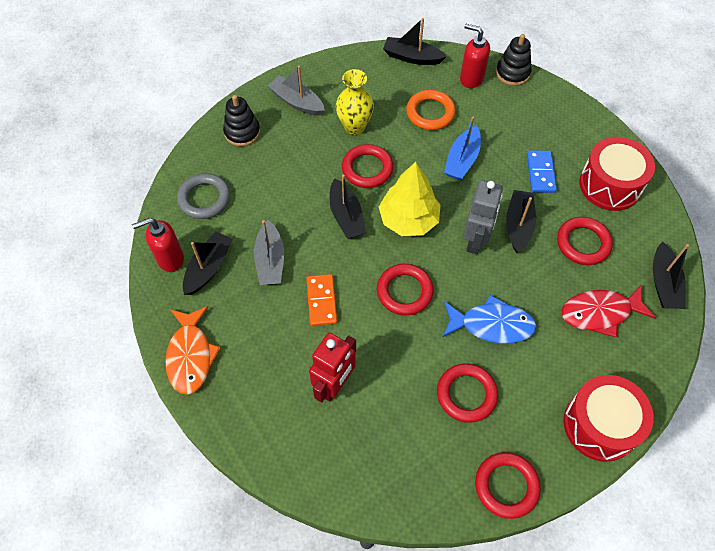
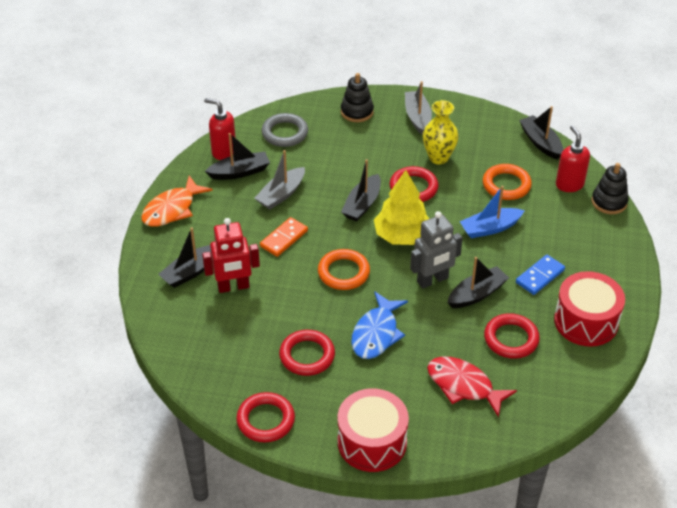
camera: 45 degrees right, 15 degrees down
red ring [377,264,434,315] -> orange ring [318,249,370,290]
blue fish [443,295,536,343] -> blue fish turned 60 degrees clockwise [351,291,408,359]
black boat [653,242,689,309] -> black boat moved to [158,227,212,288]

